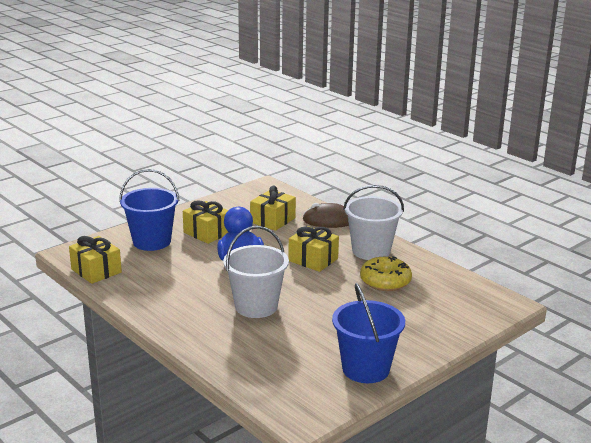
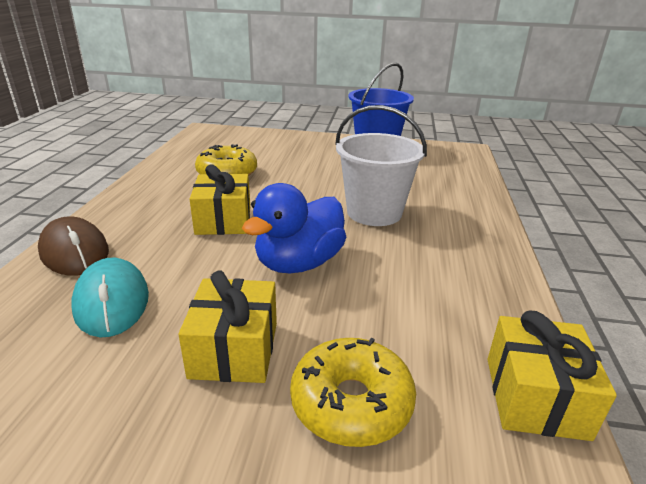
camera: 130 degrees left, 5 degrees up
blue bucket [119,169,180,251] -> yellow donut [290,338,416,447]
yellow gift [250,186,296,231] -> turquoise mouse [72,258,149,337]
white bucket [343,185,404,260] -> none

